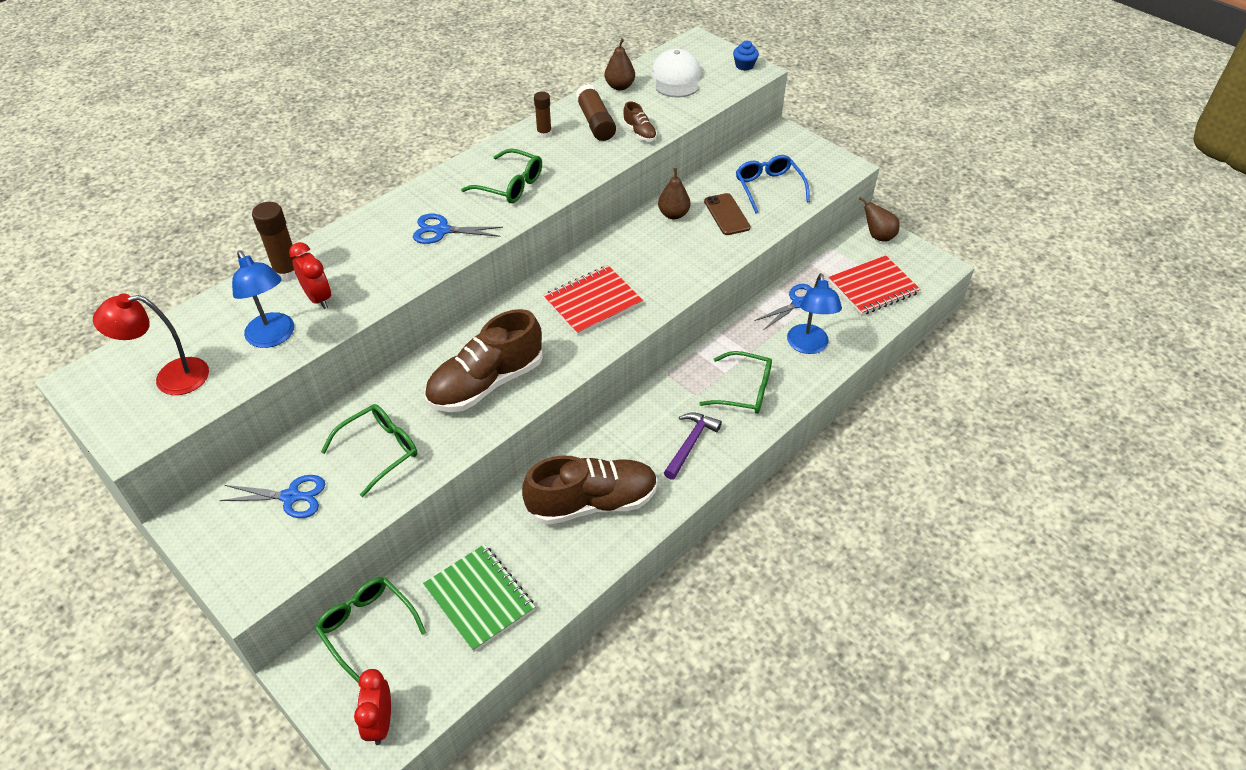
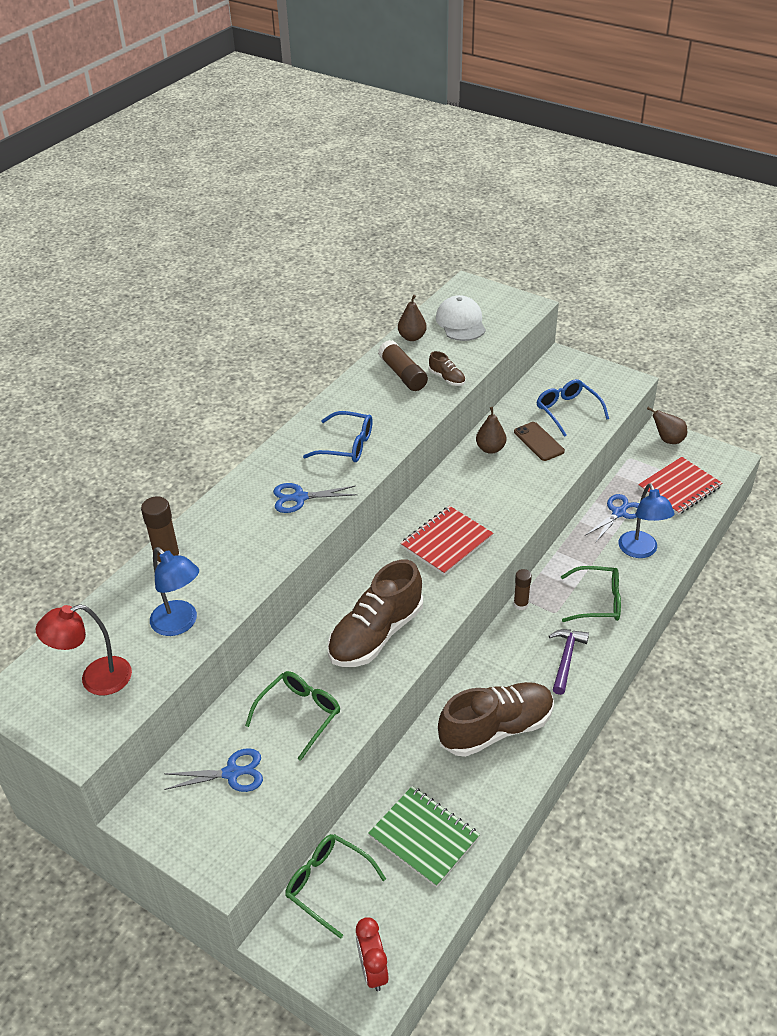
camera: 10 degrees left, 5 degrees down
red clock [289,242,331,309] -> none
green glasses [461,149,542,203] -> blue glasses [303,411,373,462]
brown glue stick [534,91,552,138] -> brown glue stick moved to [514,569,532,610]
blue cupcake [733,41,759,71] -> none

